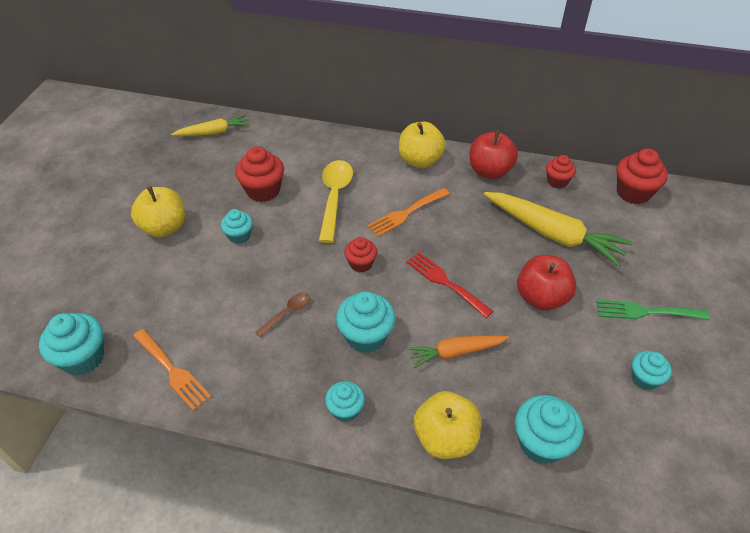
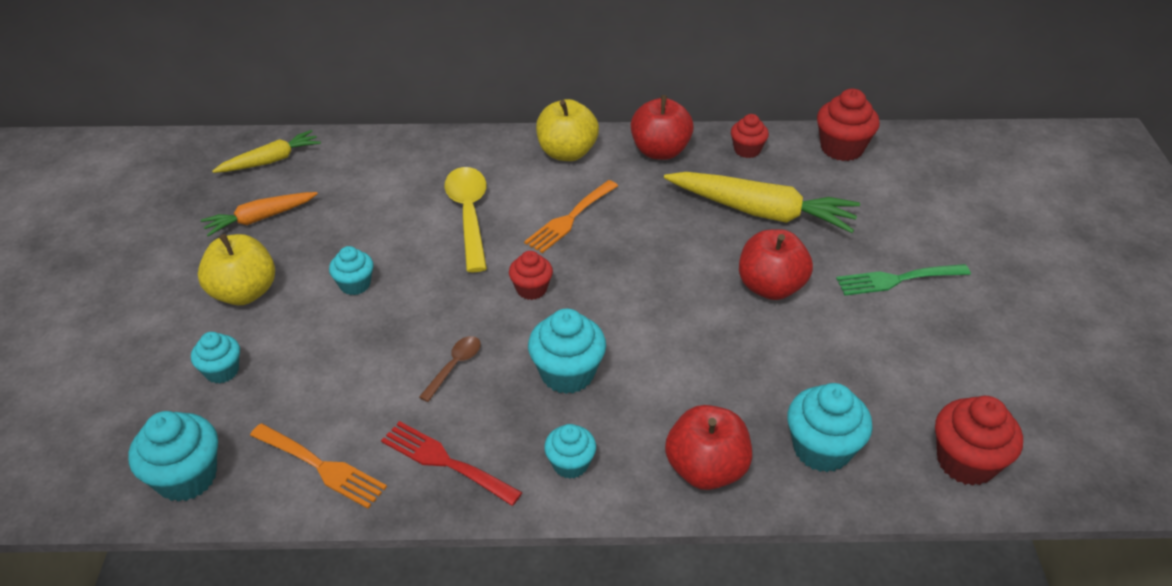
camera: 15 degrees left, 5 degrees down
red cupcake [235,147,284,202] -> red cupcake moved to [935,396,1023,486]
red fork [406,252,494,318] -> red fork moved to [381,421,523,506]
orange carrot [407,335,509,368] -> orange carrot moved to [201,192,318,236]
yellow apple [414,391,481,459] -> red apple [665,405,752,490]
turquoise cupcake [632,351,672,390] -> turquoise cupcake moved to [191,332,240,384]

